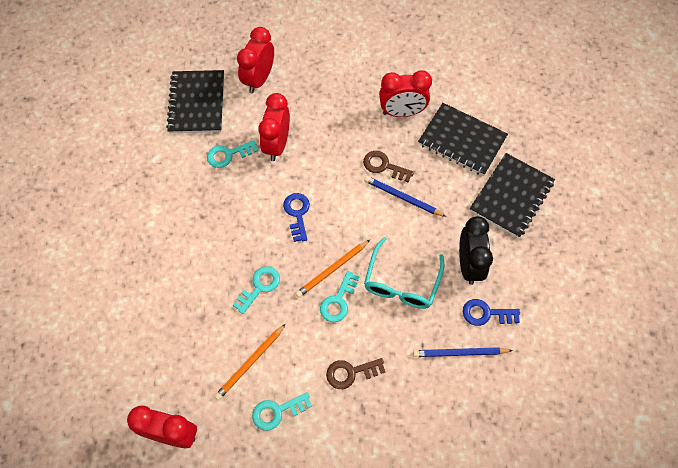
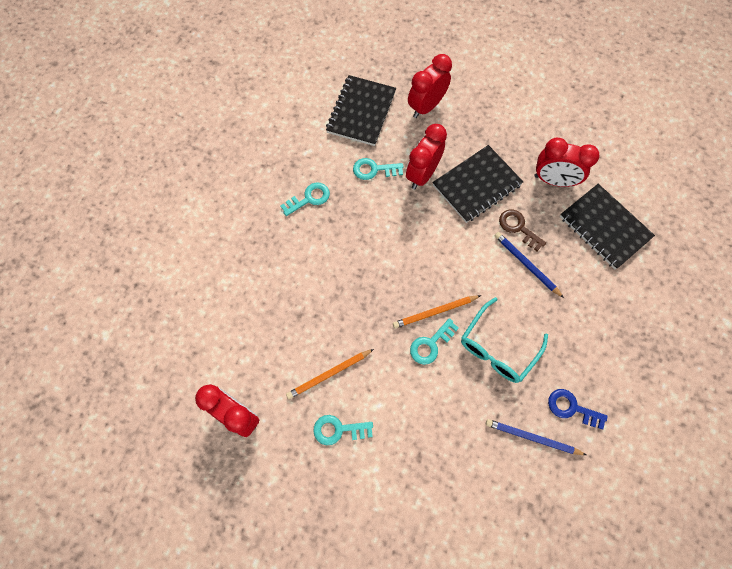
camera: 20 degrees right, 5 degrees up
turquoise key [233,266,280,314] -> turquoise key moved to [280,183,330,216]
blue key [283,193,310,242] -> none
brown key [326,358,385,389] -> none
black clock [459,216,493,285] -> none
black notebook [470,153,555,238] -> black notebook moved to [433,145,523,223]

